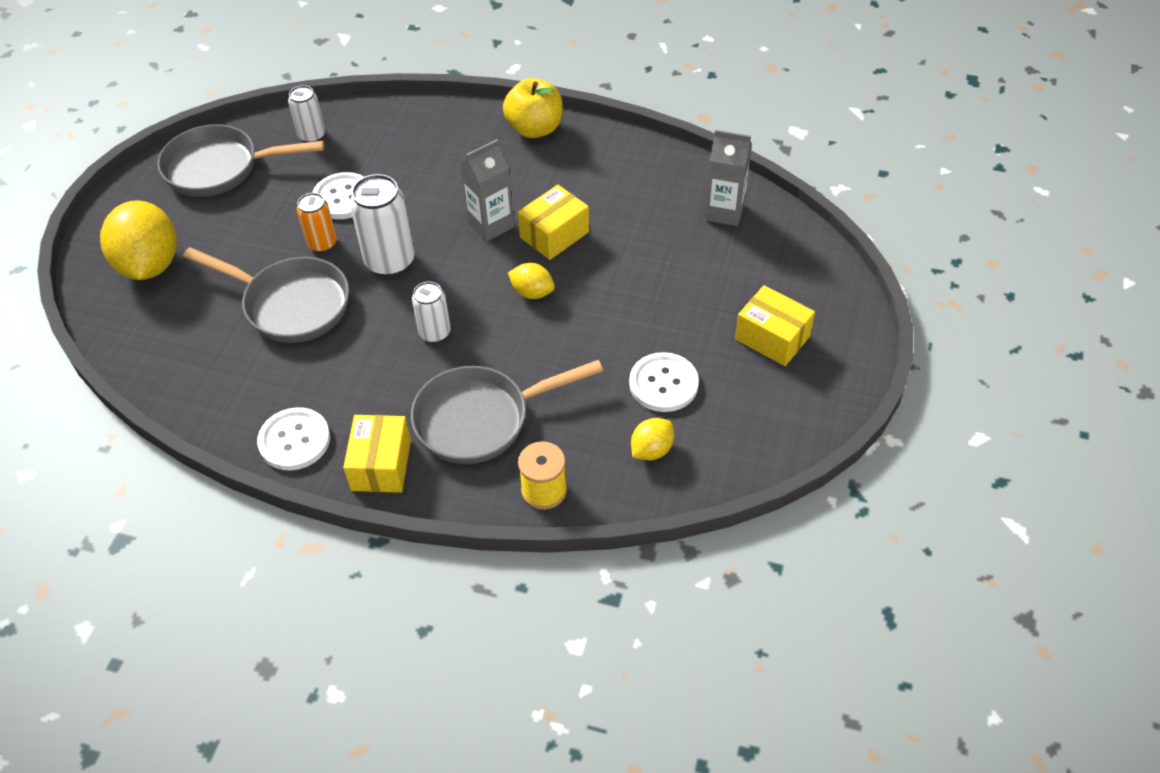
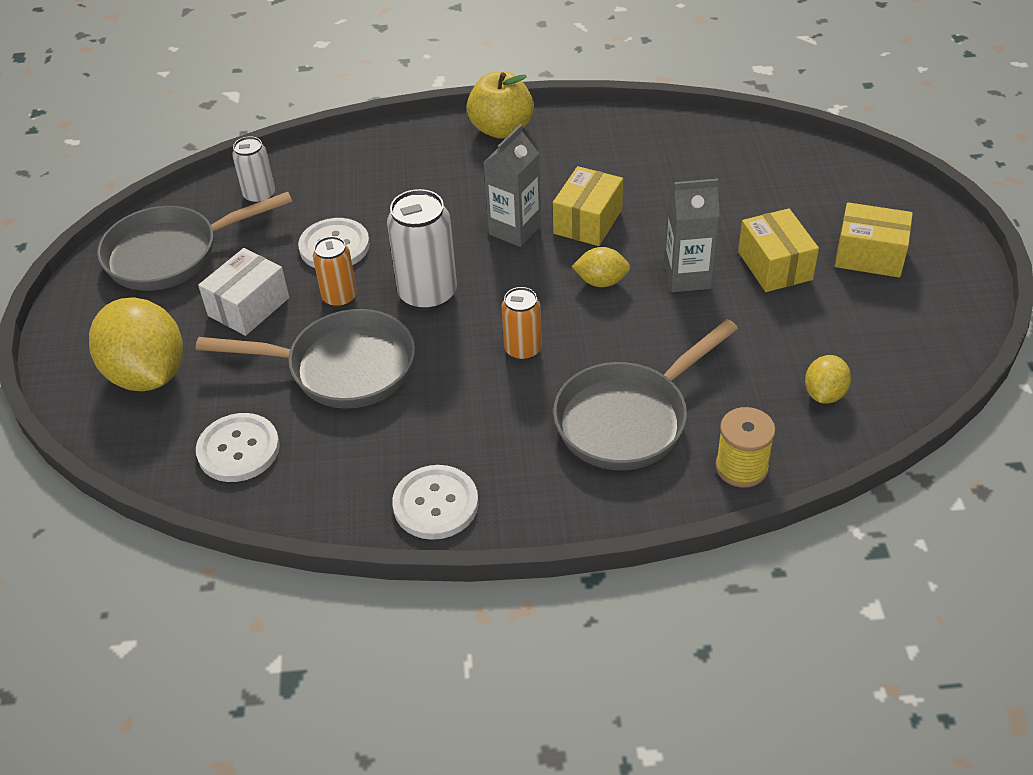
camera: 20 degrees left, 5 degrees down
yellow box [343,415,411,493] -> yellow box moved to [738,208,819,292]
white can [412,282,451,343] -> orange can [502,287,542,361]
white button [629,352,699,412] -> white button moved to [196,413,280,482]
grey carton [705,130,752,226] -> grey carton moved to [665,179,720,292]
none -> white box [198,248,289,336]

